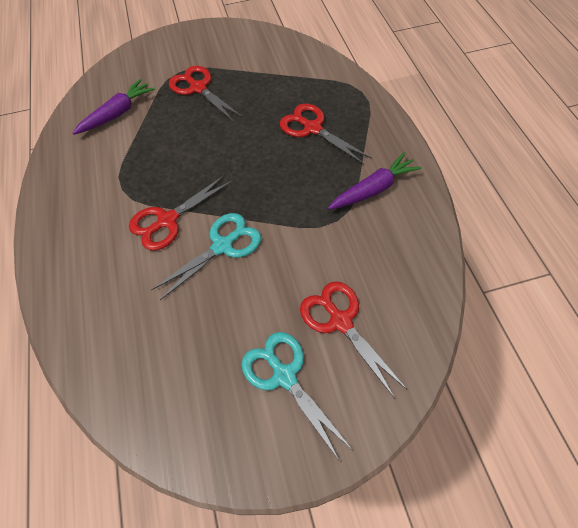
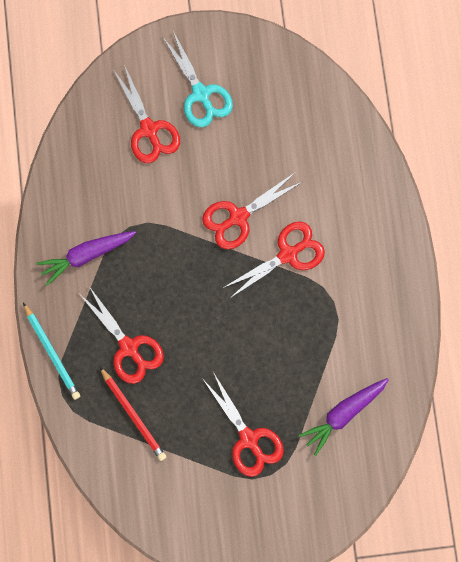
camera: 175 degrees left, 20 degrees up
turquoise scissors [151,213,261,300] -> red scissors [202,172,302,250]
none -> turquoise pencil [23,303,80,400]
none -> red pencil [100,367,166,461]

